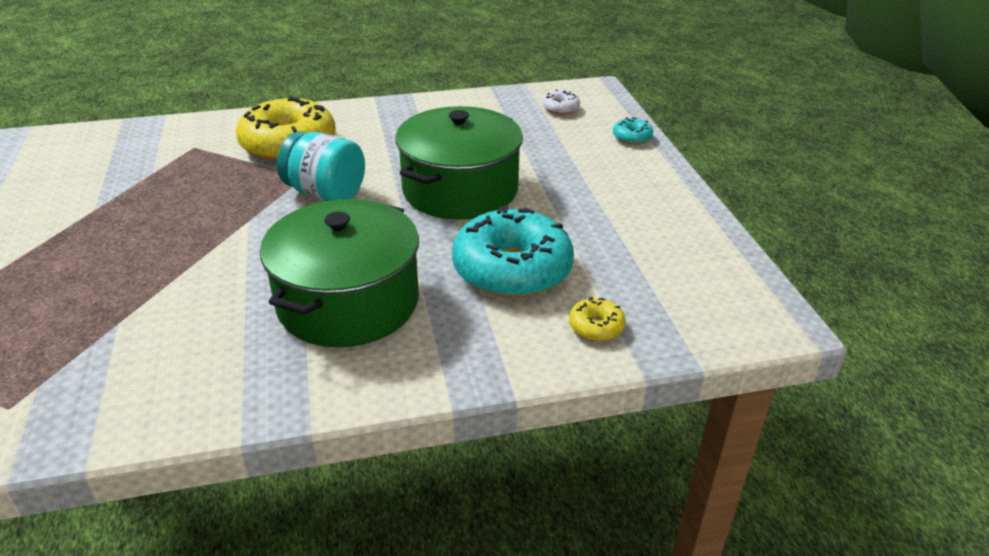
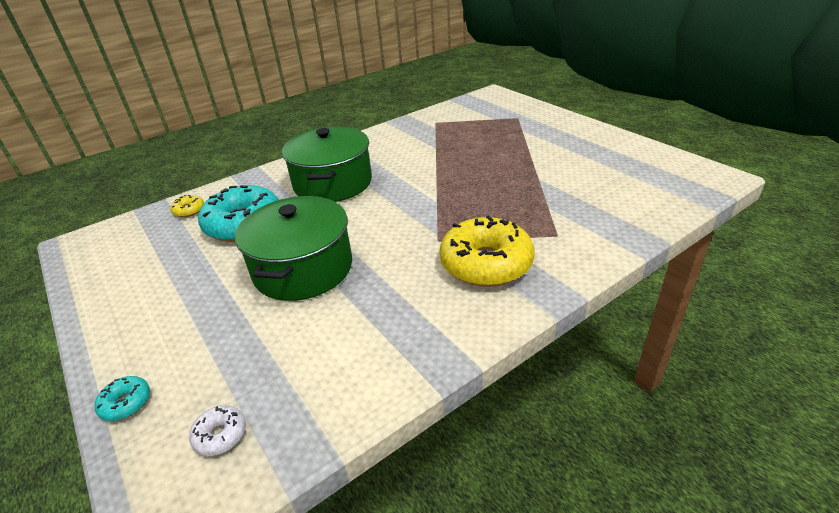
camera: 160 degrees right, 0 degrees up
turquoise jar [277,131,365,201] -> none

